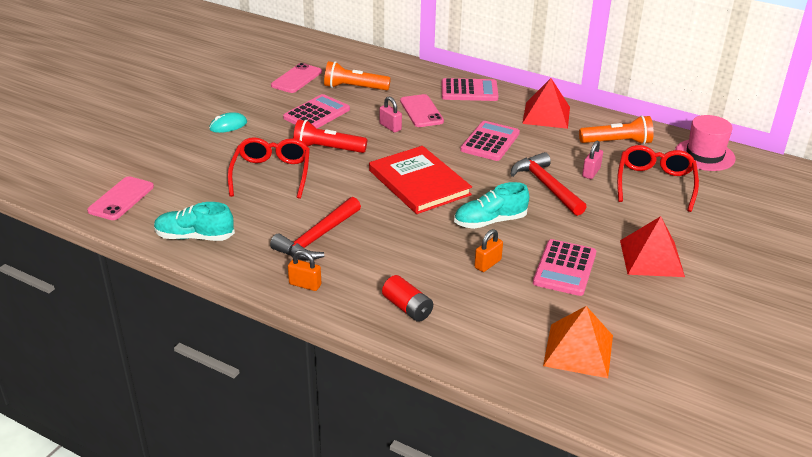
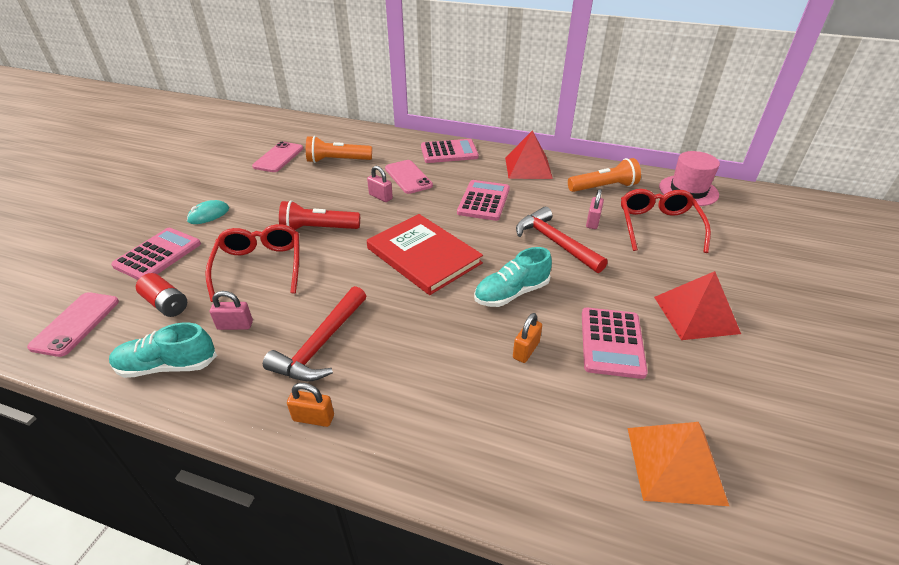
camera: 10 degrees left, 5 degrees up
pink calculator [283,94,350,128] -> pink calculator moved to [111,228,201,280]
red battery [382,275,433,322] -> red battery moved to [136,273,187,317]
none -> pink padlock [210,291,253,330]

